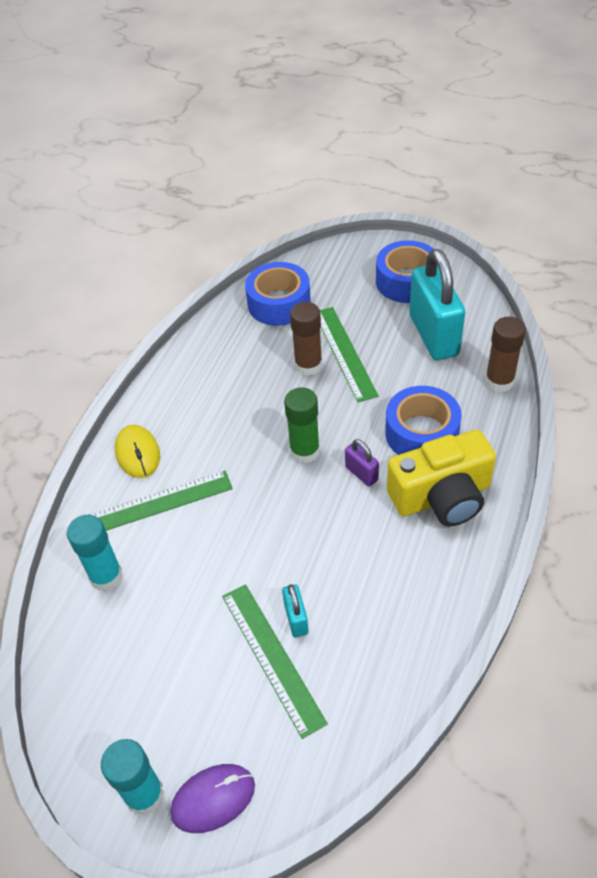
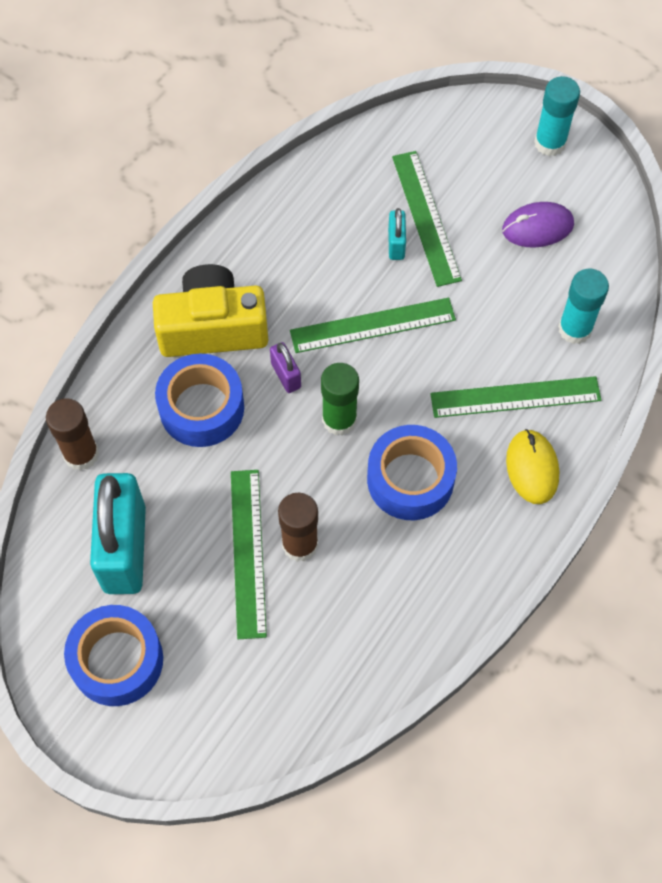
camera: 170 degrees left, 15 degrees up
purple mouse [170,764,255,833] -> purple mouse moved to [502,202,574,248]
blue tape [245,262,311,326] -> blue tape moved to [367,425,457,520]
none -> green ruler [290,298,456,353]

